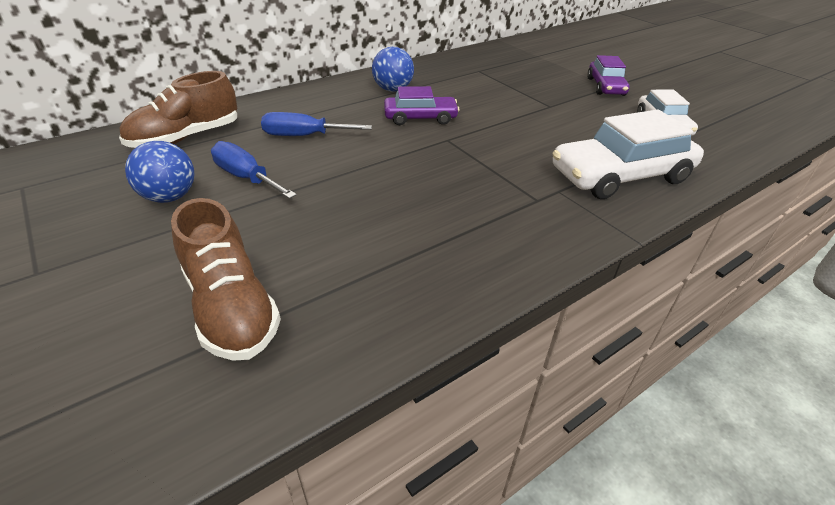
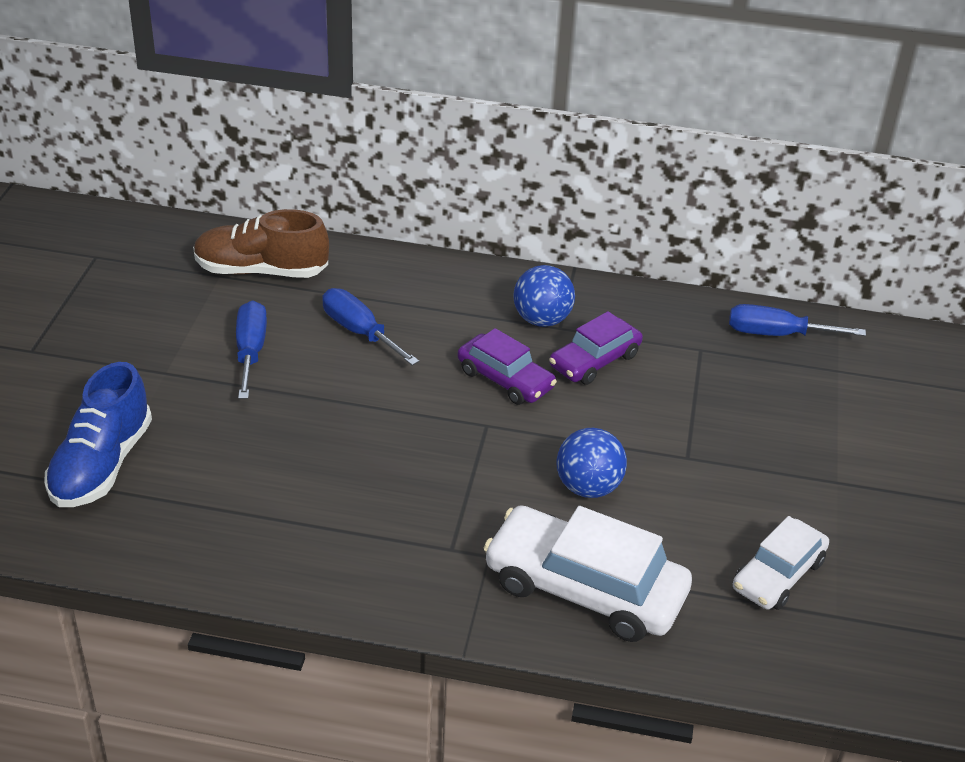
camera: 45 degrees right, 0 degrees up
blue ball [125,141,195,203] -> blue ball moved to [556,428,627,498]
brown shoe [171,198,281,361] -> blue shoe [44,362,152,507]
purple car [587,55,630,96] -> purple car moved to [549,311,643,385]
none -> blue screwdriver [729,304,866,336]

